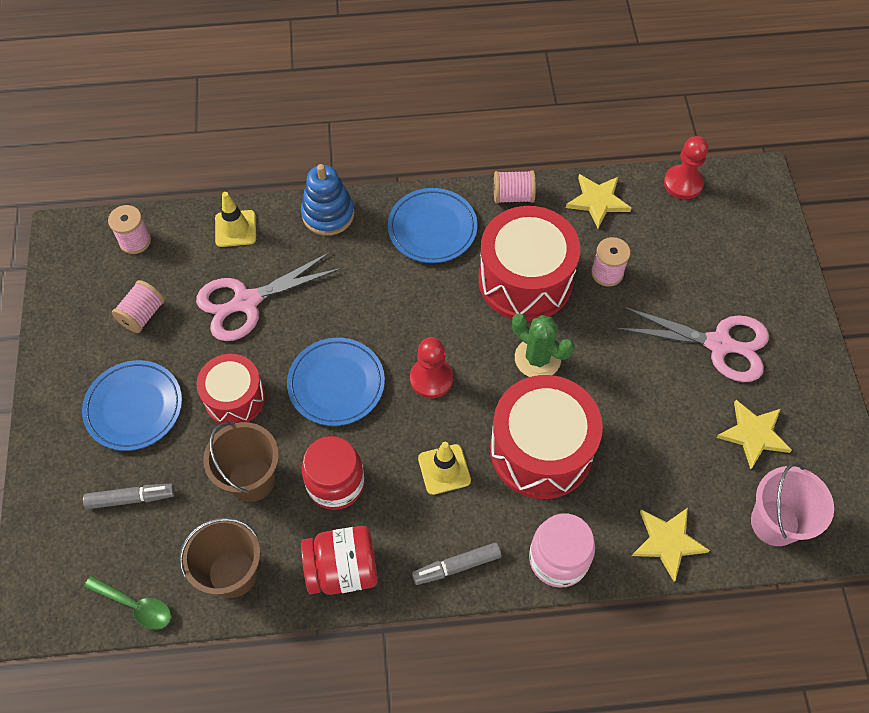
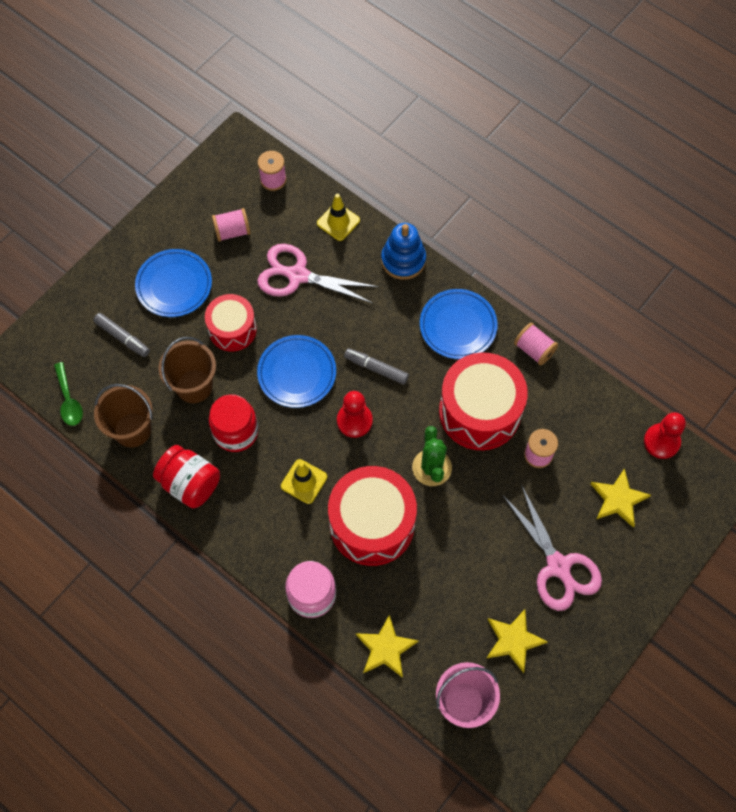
camera: 45 degrees right, 5 degrees up
grey marker [412,543,502,585] -> grey marker moved to [344,348,409,384]
yellow star [566,174,631,228] -> yellow star moved to [591,468,651,528]

